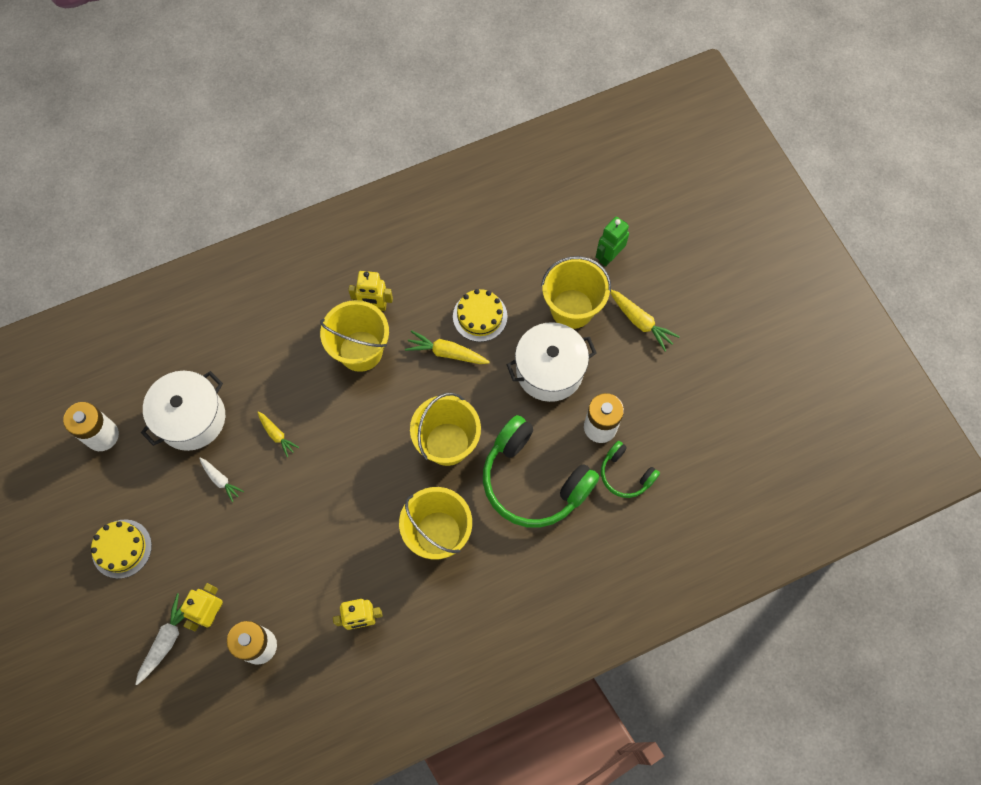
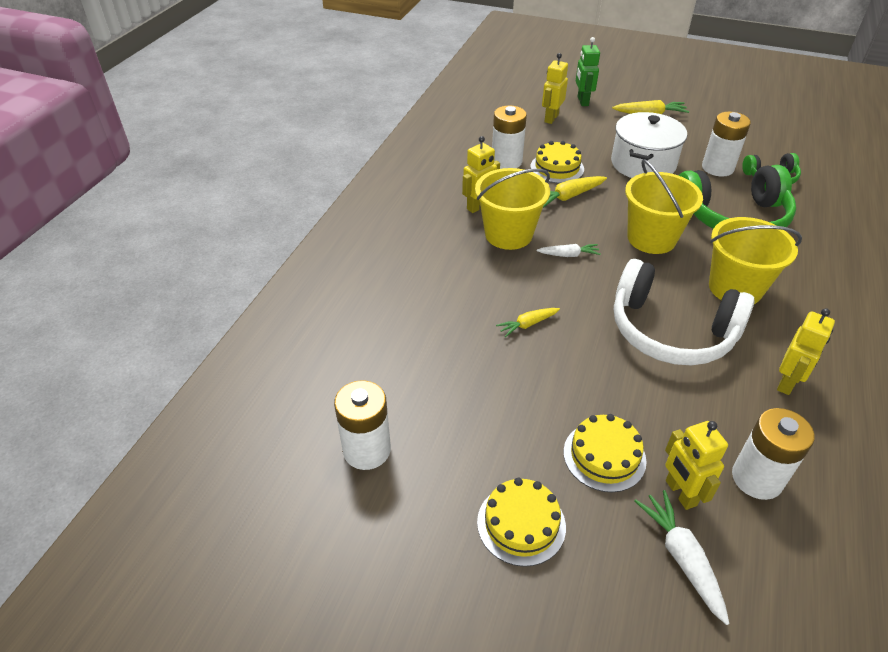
camera: 45 degrees left, 25 degrees down
white pot [141,371,225,451] -> none
white carrot [199,458,244,502] -> white carrot moved to [537,244,600,257]
yellow carrot [257,411,299,457] -> yellow carrot turned 150 degrees clockwise [496,308,560,337]
yellow bucket [541,256,611,329] -> none
none -> white battery [492,105,527,169]
none -> yellow robot [542,53,568,124]
none -> yellow cake [563,414,647,492]
none -> white headphones [614,259,755,365]

